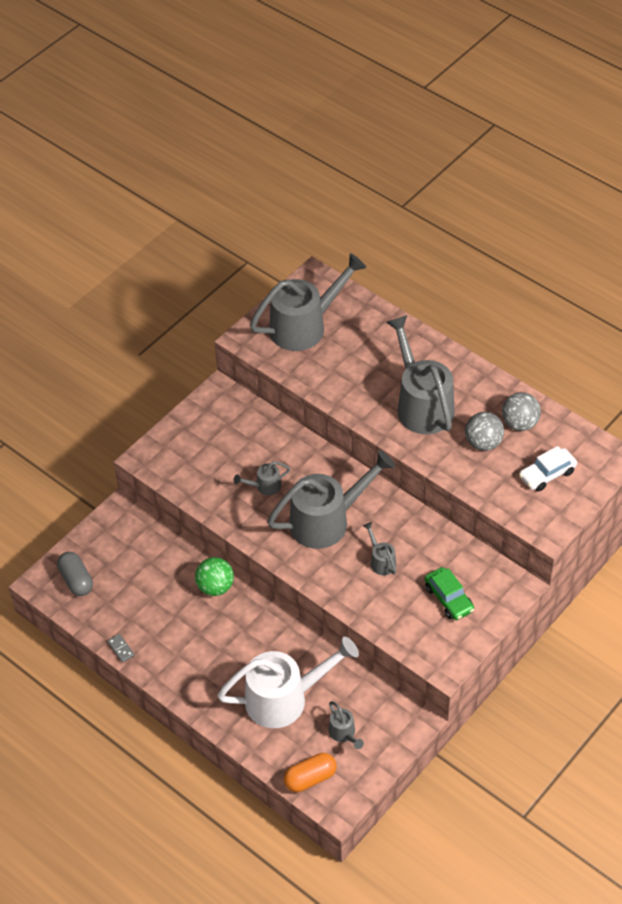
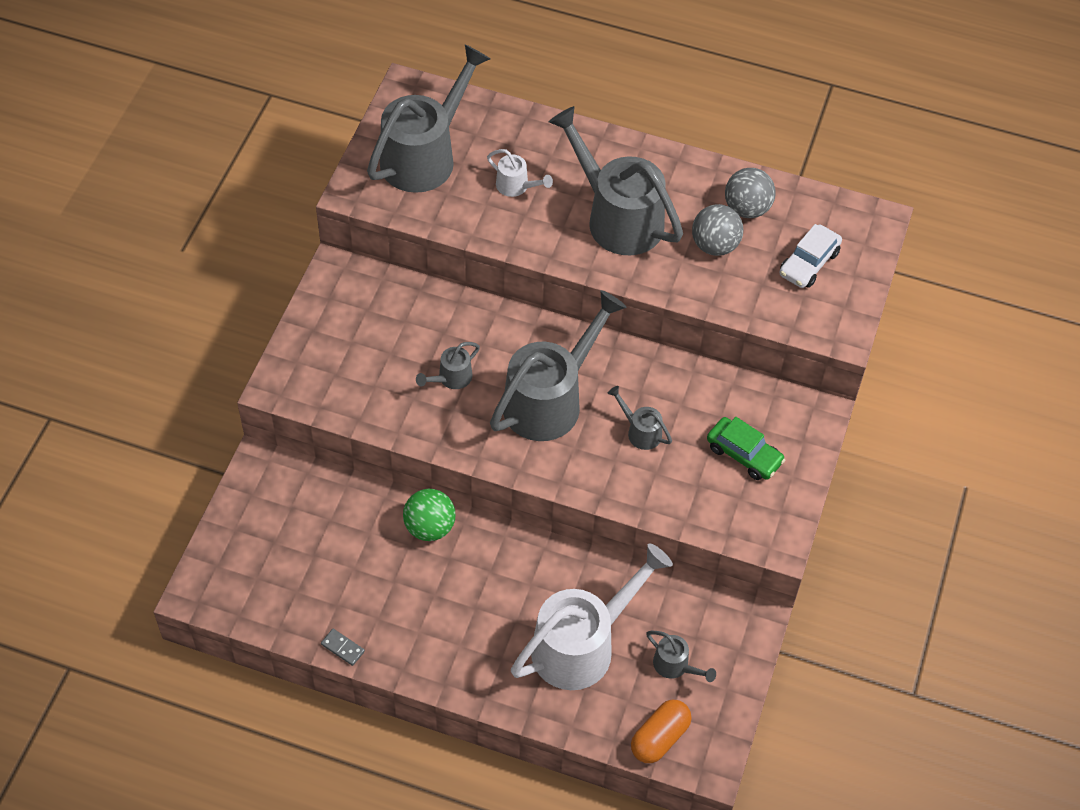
camera: 25 degrees left, 5 degrees up
grey capsule [57,552,93,596] -> none
none -> white watering can [487,149,553,197]

